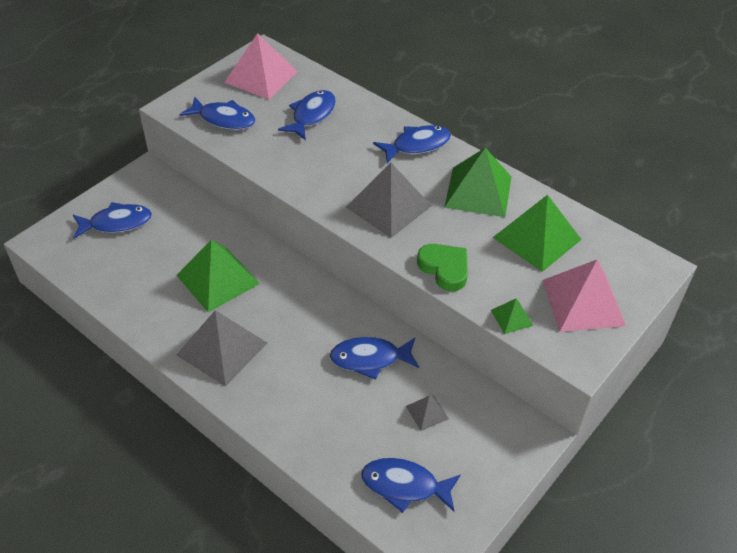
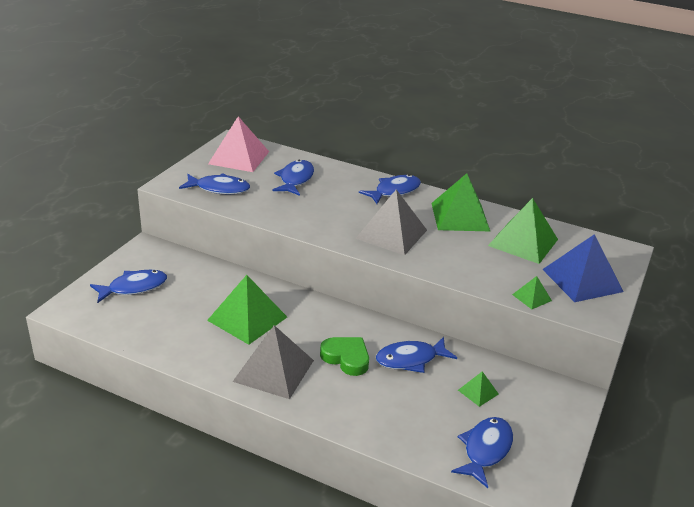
camera: 15 degrees left, 15 degrees down
blue fish [361,458,461,513] -> blue fish turned 120 degrees clockwise [451,417,513,488]
grey pyramid [406,395,449,431] -> green pyramid [458,371,499,407]
green heart [417,244,468,291] -> green heart moved to [320,337,369,376]
pink pyramid [543,260,626,332] -> blue pyramid [542,234,624,302]

